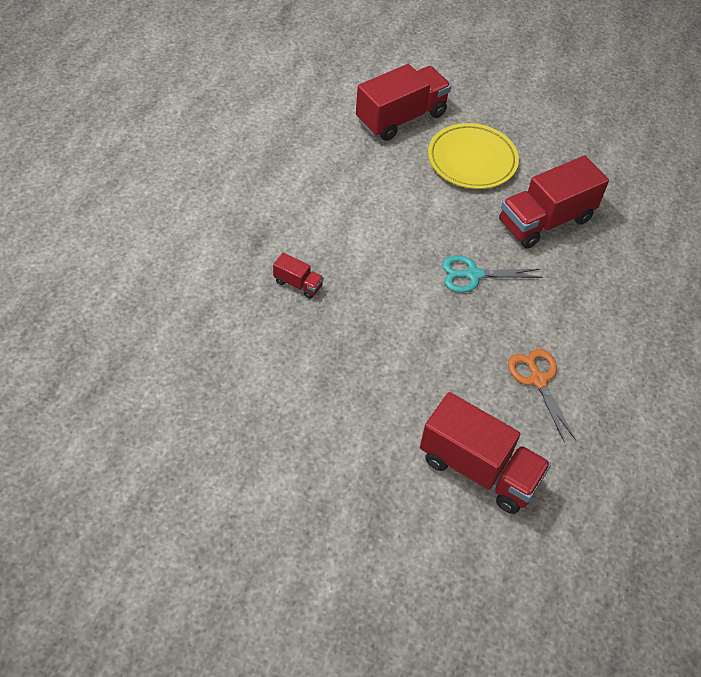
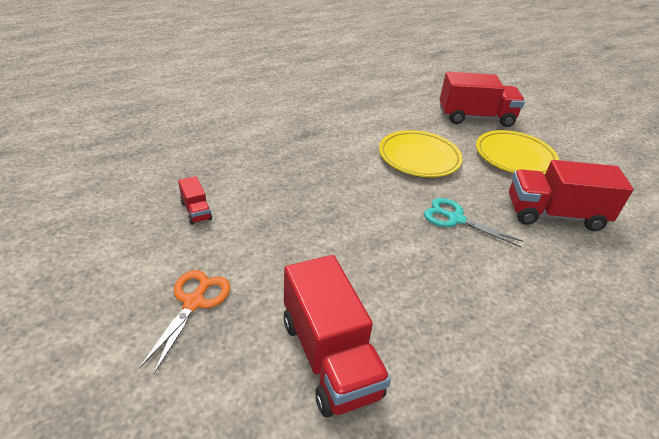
camera: 35 degrees right, 15 degrees down
red truck [273,253,324,299] -> red truck moved to [178,176,212,225]
orange scissors [508,349,576,443] -> orange scissors moved to [139,270,230,374]
none -> yellow plate [379,130,463,177]

